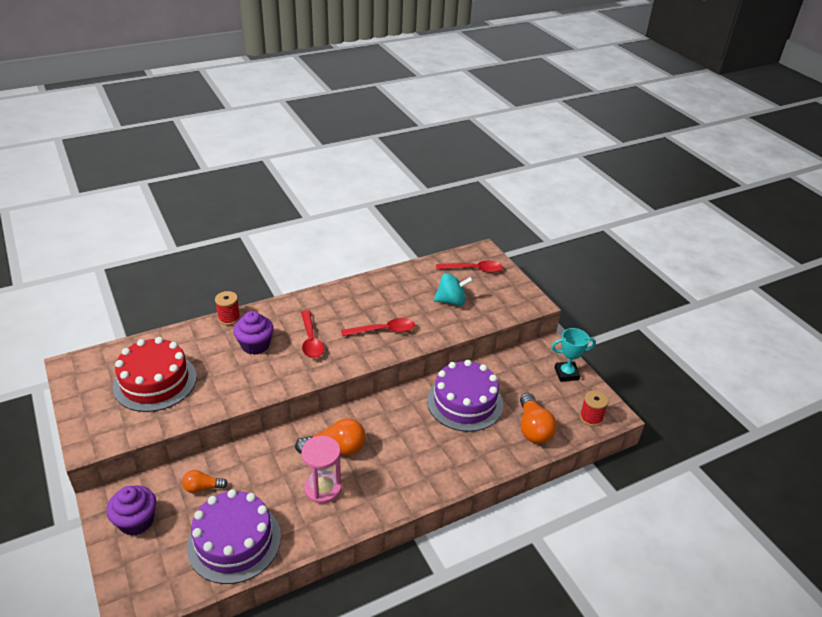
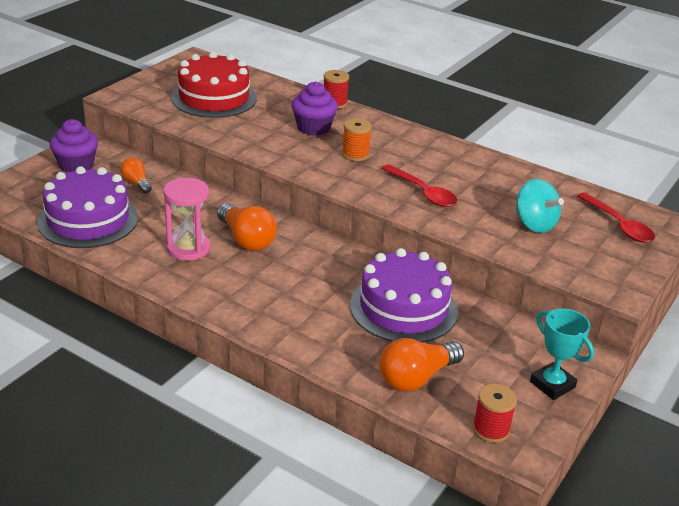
camera: 60 degrees right, 5 degrees down
red spoon [301,310,324,358] -> orange spool [342,118,372,161]

